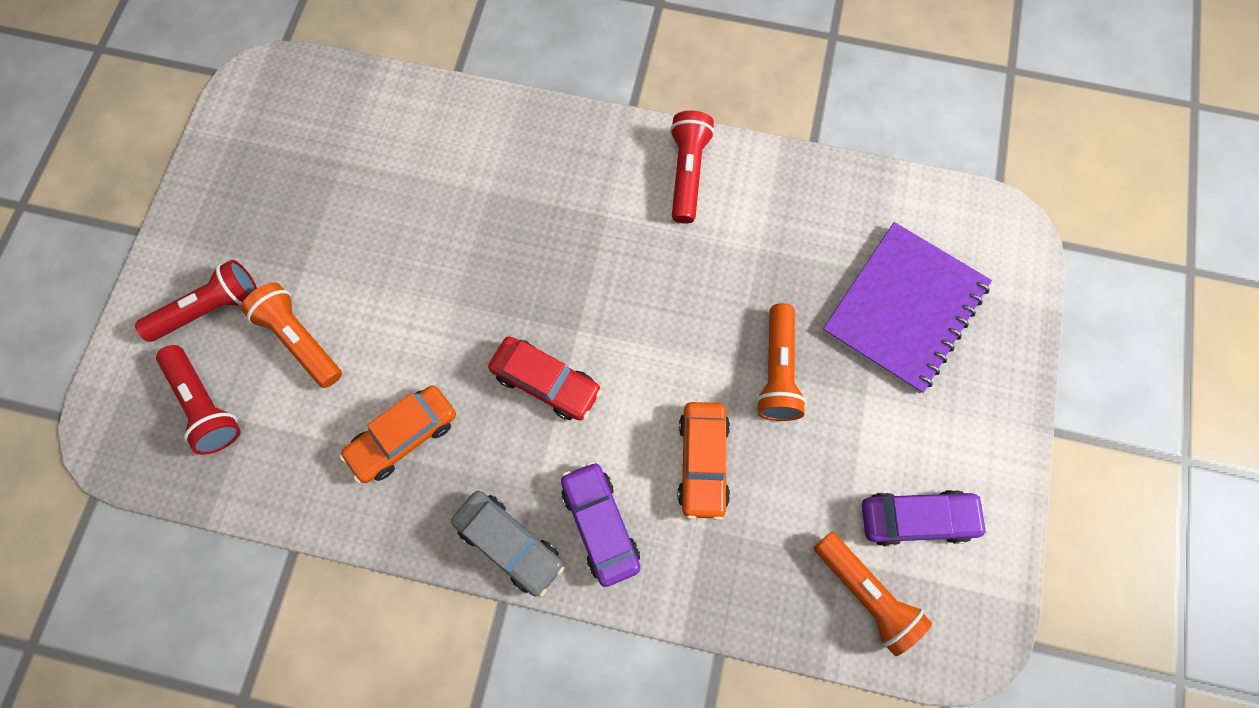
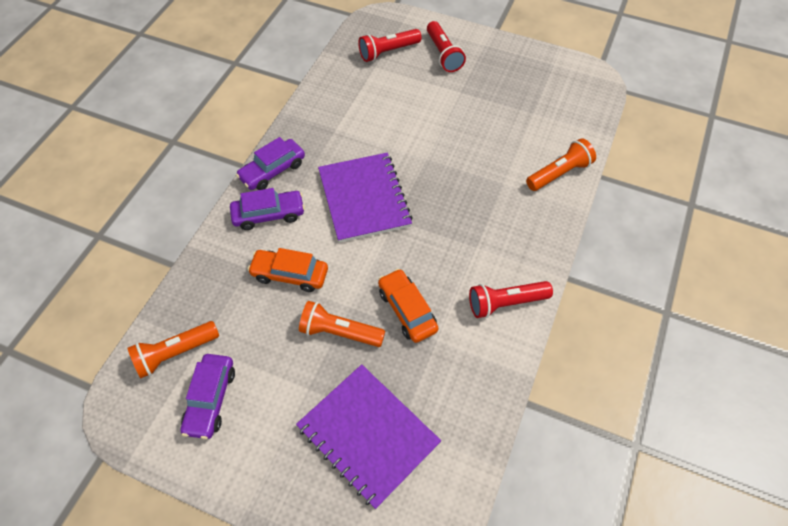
camera: 100 degrees right, 15 degrees down
orange flashlight [241,283,342,388] -> orange flashlight moved to [526,138,596,191]
orange car [340,385,456,483] -> orange car moved to [378,269,438,343]
grey car [451,491,564,597] -> purple car [236,137,305,190]
red car [488,336,602,420] -> purple notebook [318,153,413,243]
red flashlight [670,111,715,224] -> red flashlight turned 150 degrees clockwise [469,281,553,318]

